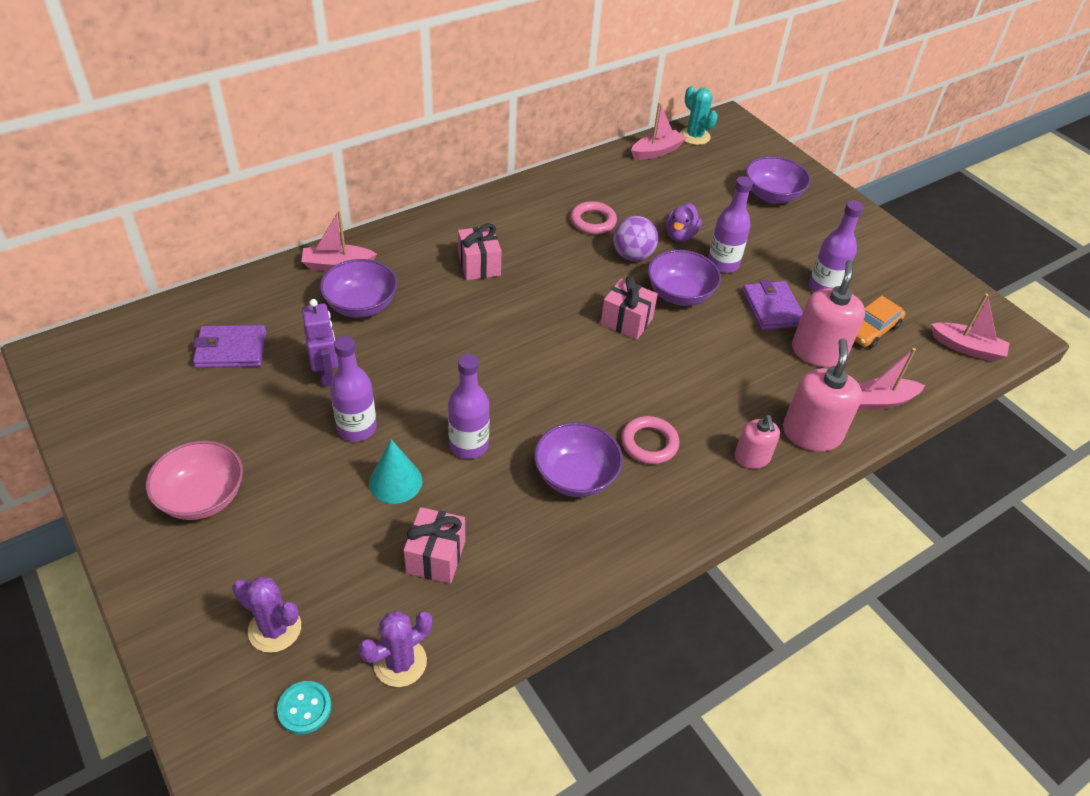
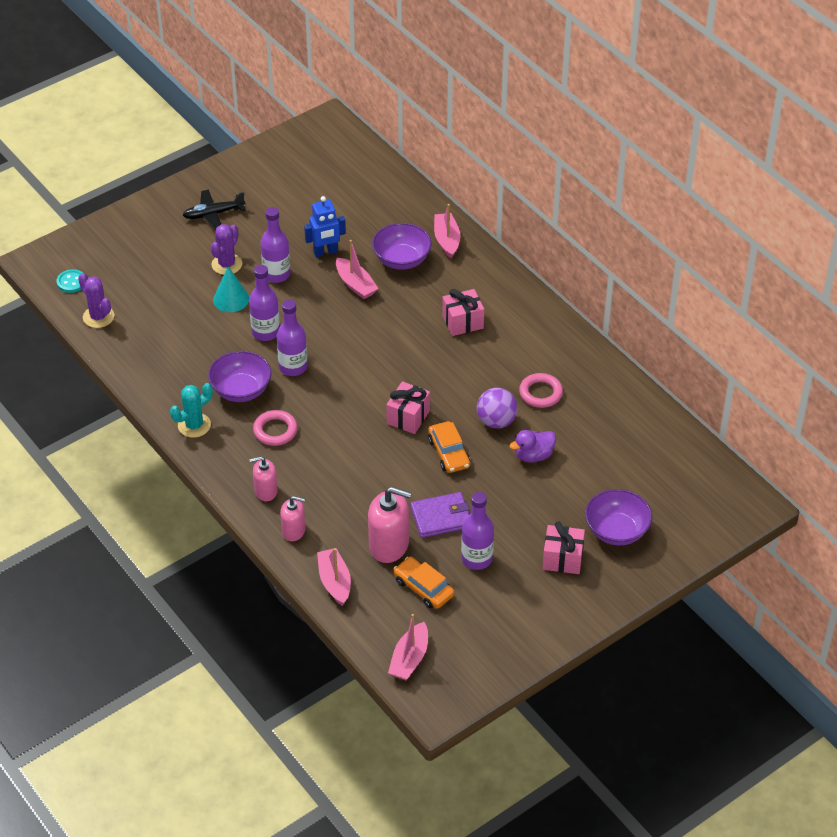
camera: 90 degrees right, 0 degrees up
pink bowl [146,441,243,520] -> black plane [183,190,246,231]
purple wallet [193,325,267,368] -> none
purple cactus [232,577,301,653] -> purple cactus moved to [211,224,242,275]
purple robot [302,299,338,387] -> blue robot [304,196,346,257]
pink gift [403,507,465,584] -> pink gift moved to [542,521,585,574]
pink boat [631,102,686,160] -> pink boat moved to [336,240,378,299]
purple bowl [648,250,721,306] -> orange car [428,421,470,473]
purple duck [666,203,701,242] -> purple duck turned 45 degrees counterclockwise [509,430,556,462]
turquoise cactus [680,86,718,145] -> turquoise cactus moved to [170,383,213,438]
purple bottle [708,176,753,273] -> purple bottle moved to [277,300,308,376]
pink soap dispenser [783,339,862,451] -> pink soap dispenser [280,496,306,541], size x0.60

